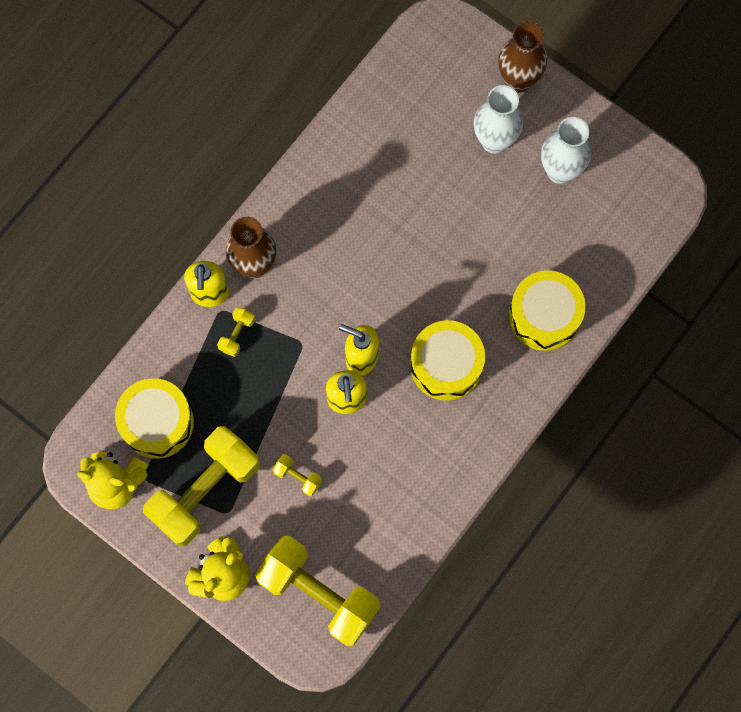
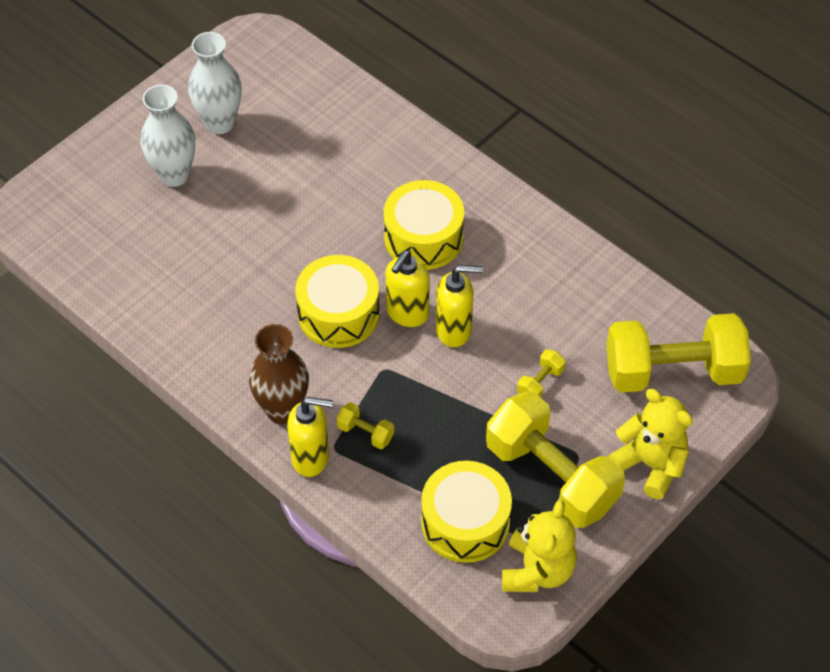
camera: 85 degrees left, 20 degrees down
yellow dumbbell [255,536,381,646] -> yellow dumbbell turned 45 degrees clockwise [606,313,751,393]
brown vase [498,21,547,93] -> none
yellow drum [509,270,586,351] -> yellow drum moved to [296,255,380,348]

